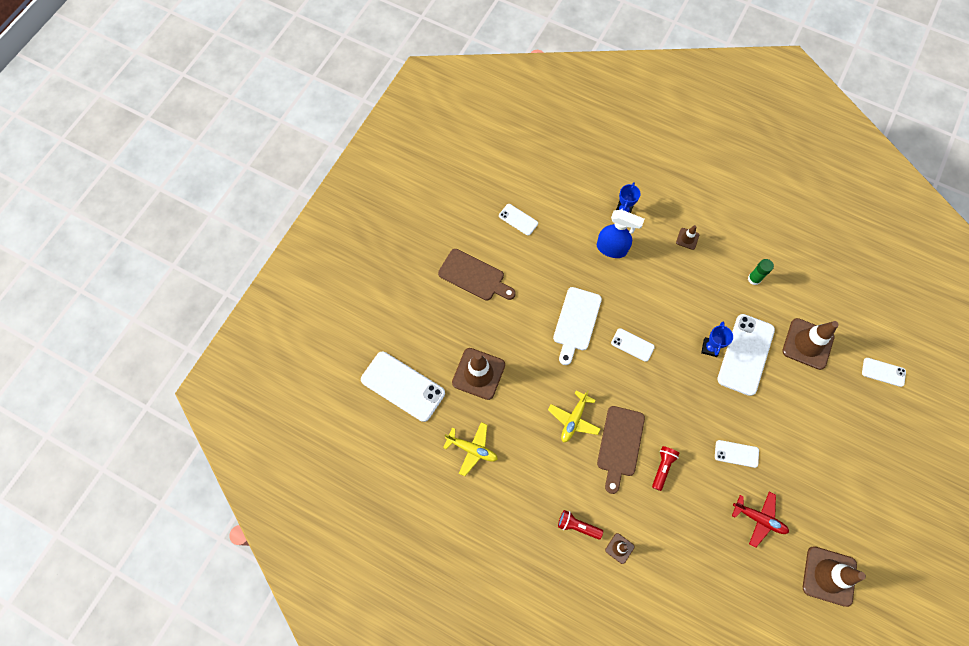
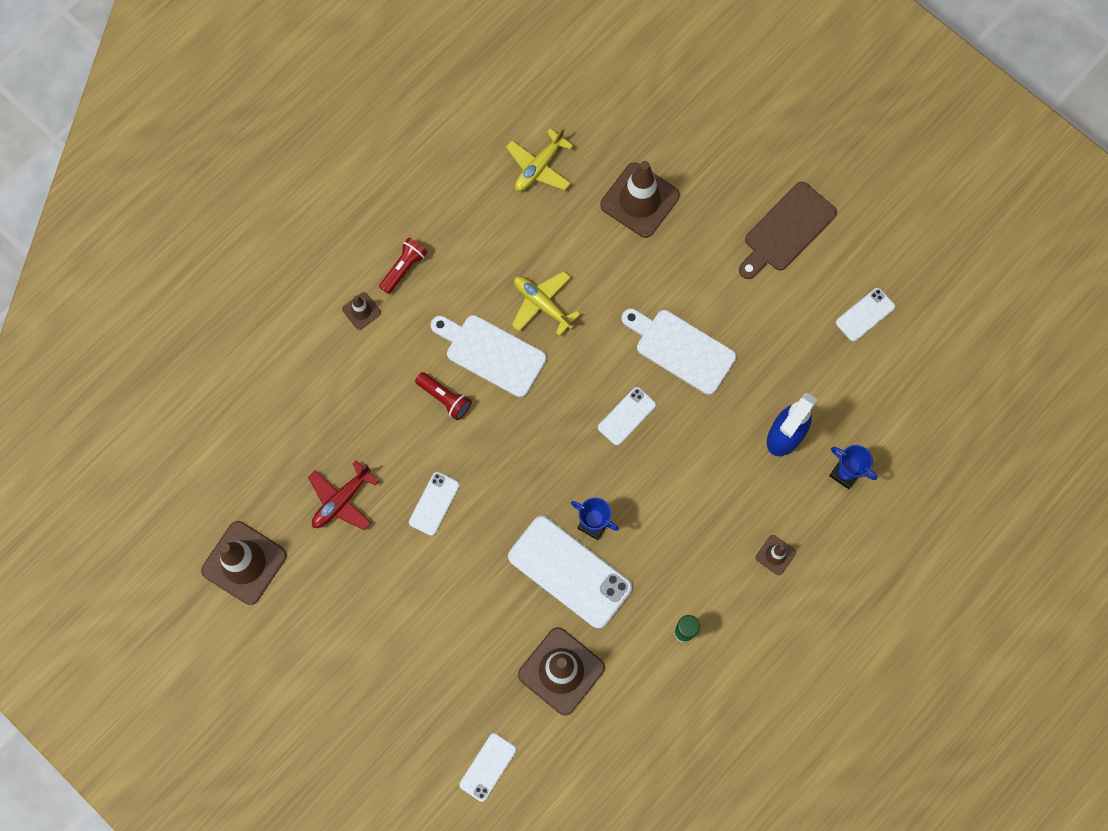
camera: 105 degrees right, 5 degrees up
white phone [361,352,445,422] -> none
brown cutting board [597,406,645,494] -> white cutting board [431,315,547,398]

